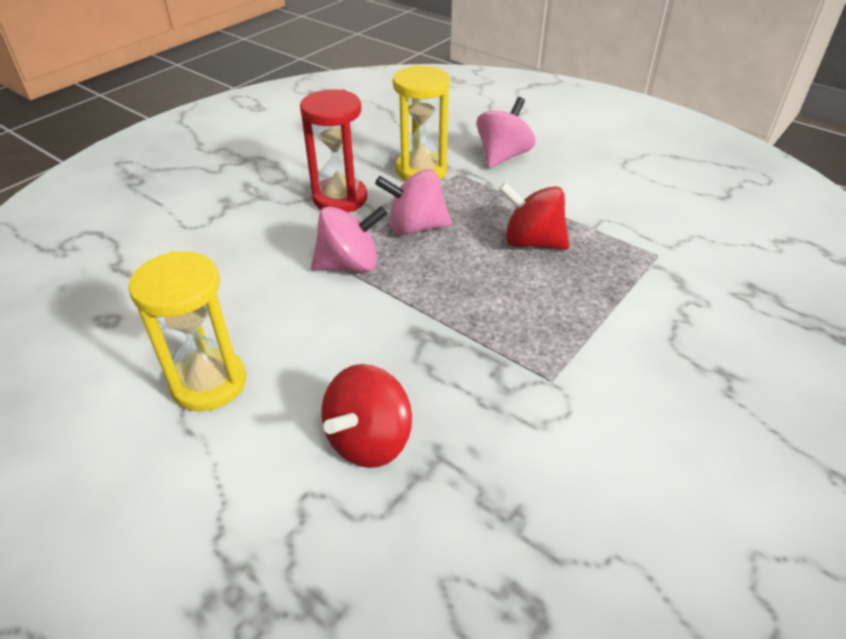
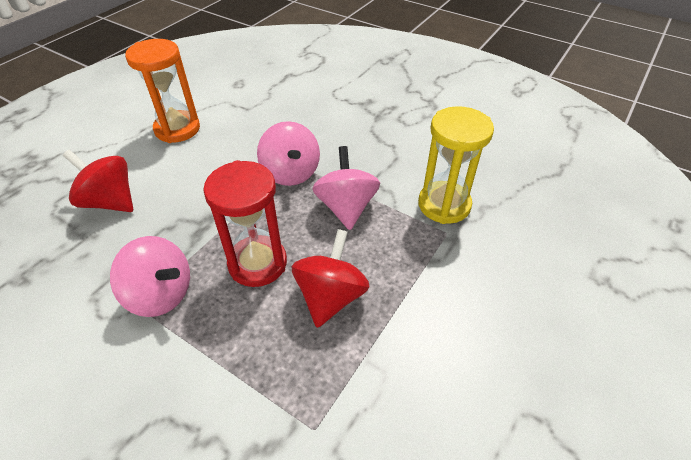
camera: 85 degrees right, 5 degrees up
yellow hourglass [128,251,246,411] -> orange hourglass [125,39,200,143]
red hourglass [300,89,367,212] -> red hourglass moved to [203,160,287,287]
pink spinning top [477,97,535,168] -> pink spinning top moved to [110,236,190,317]

